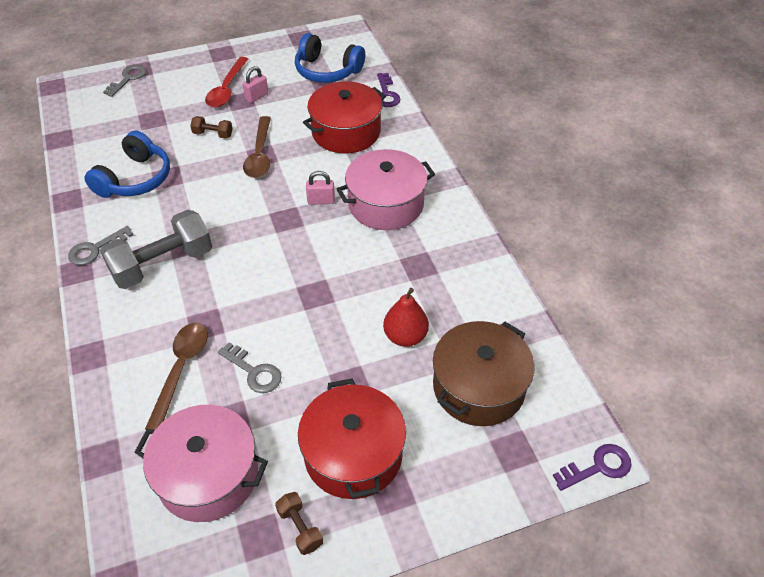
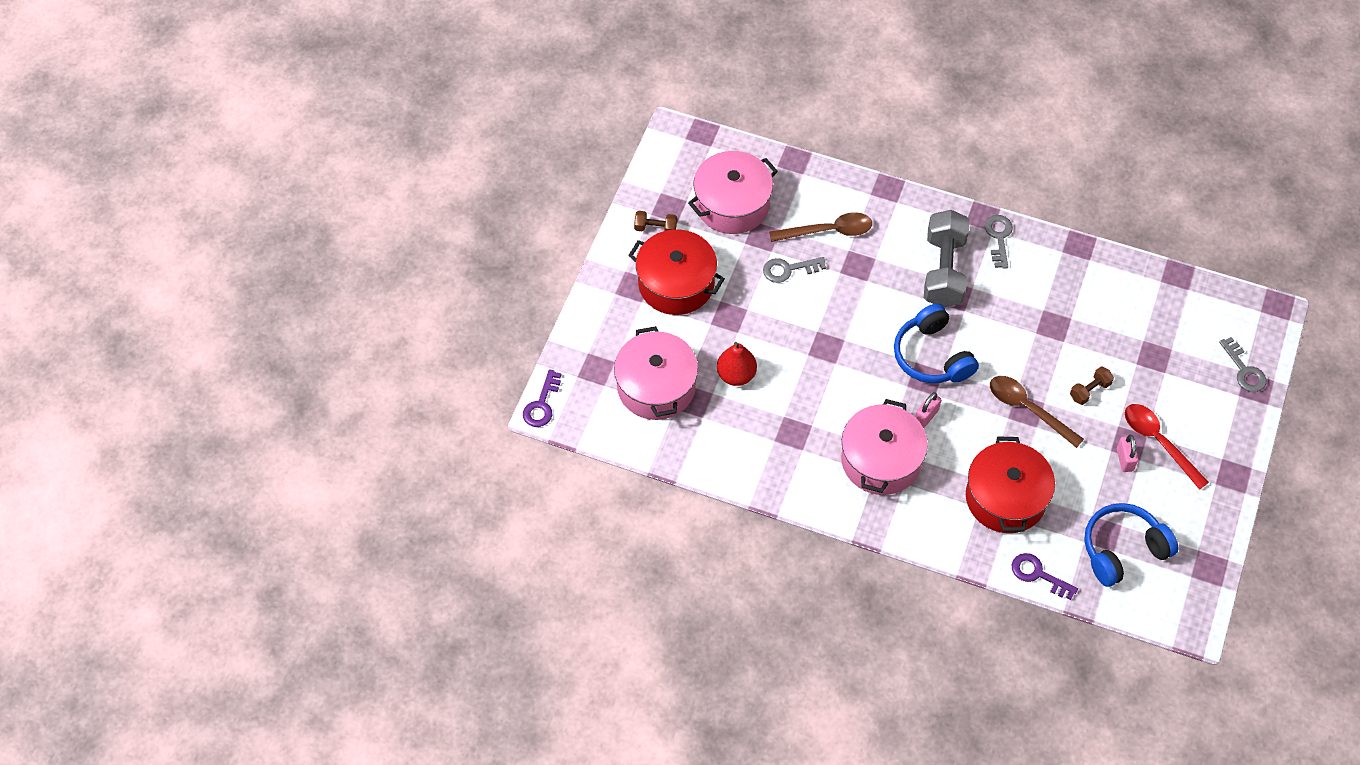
camera: 130 degrees right, 10 degrees up
blue headphones [85,131,170,198] -> blue headphones moved to [894,303,979,383]
brown spoon [145,323,208,430] -> brown spoon turned 60 degrees counterclockwise [769,212,872,242]
brown pot [433,321,535,426] -> pink pot [614,326,698,420]

